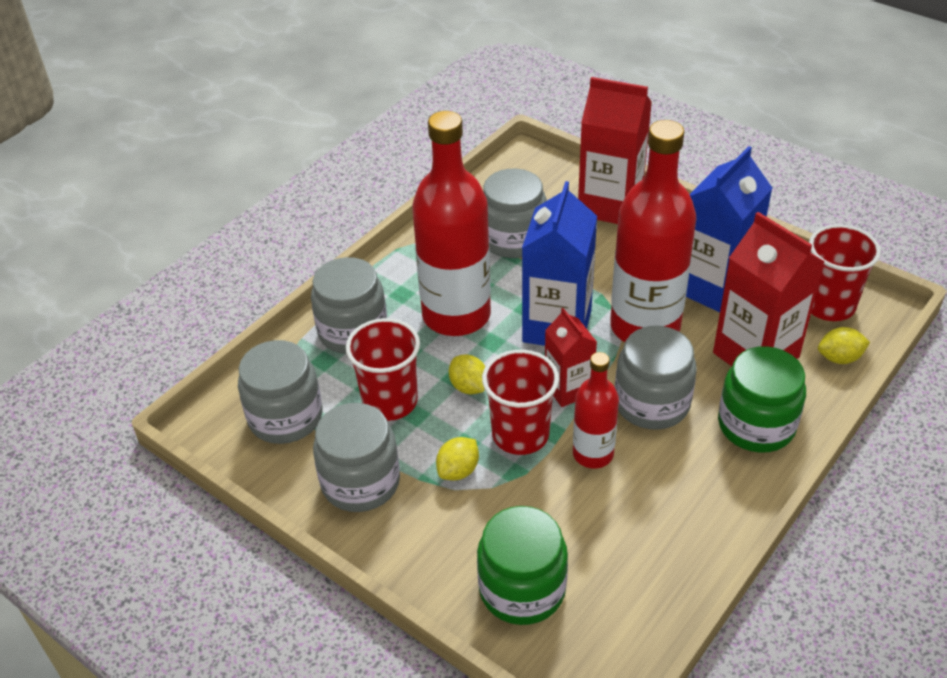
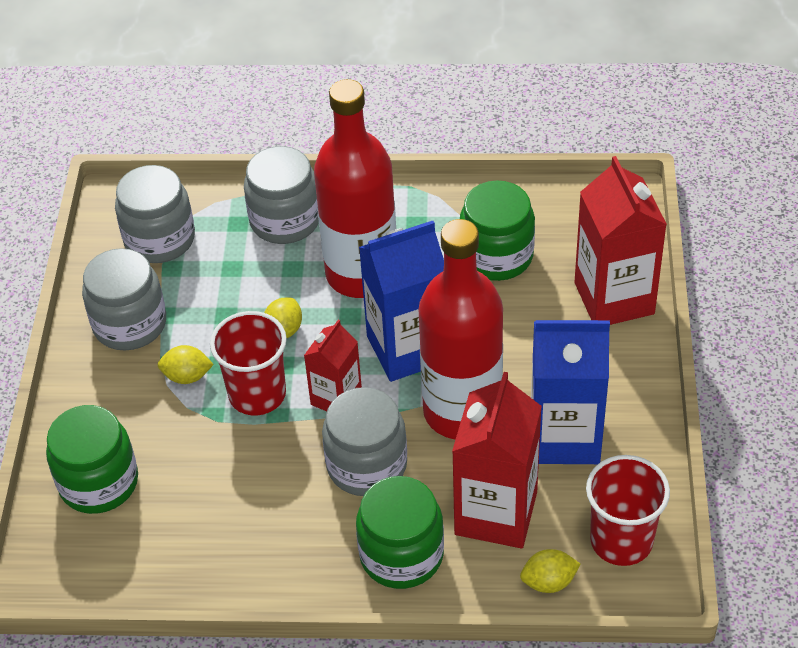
camera: 55 degrees right, 5 degrees up
red cup [346,318,420,421] -> none
grey jar [483,168,547,258] -> green jar [460,180,535,281]
red bottle [573,352,619,468] -> none
yellow lemon [818,327,870,364] -> yellow lemon turned 60 degrees counterclockwise [520,549,580,593]

